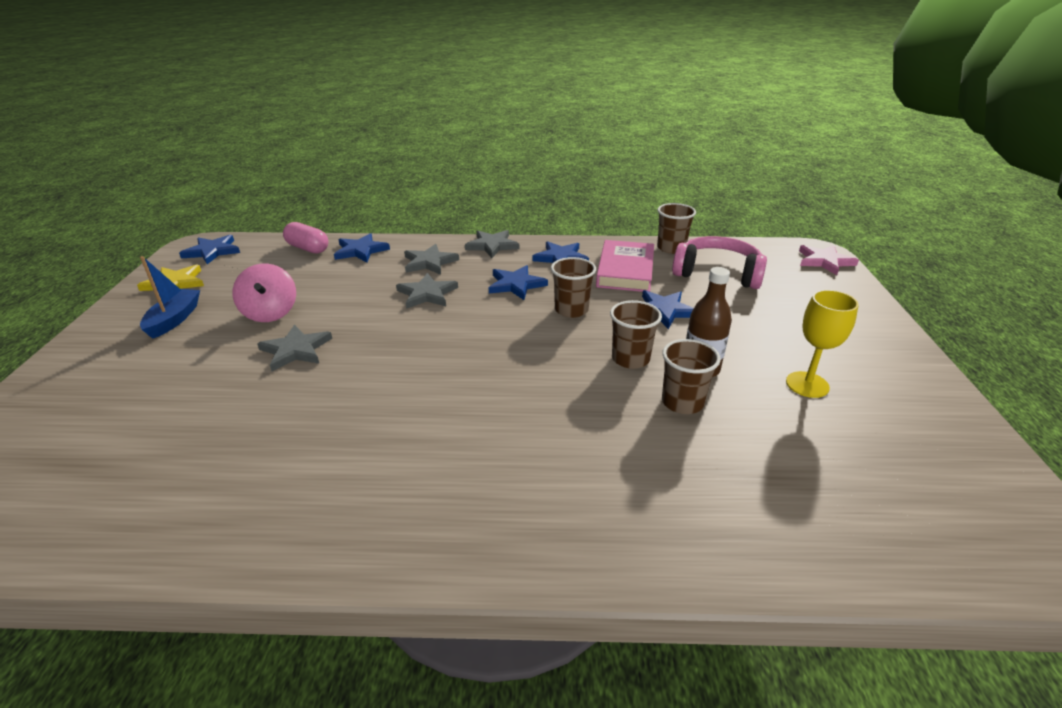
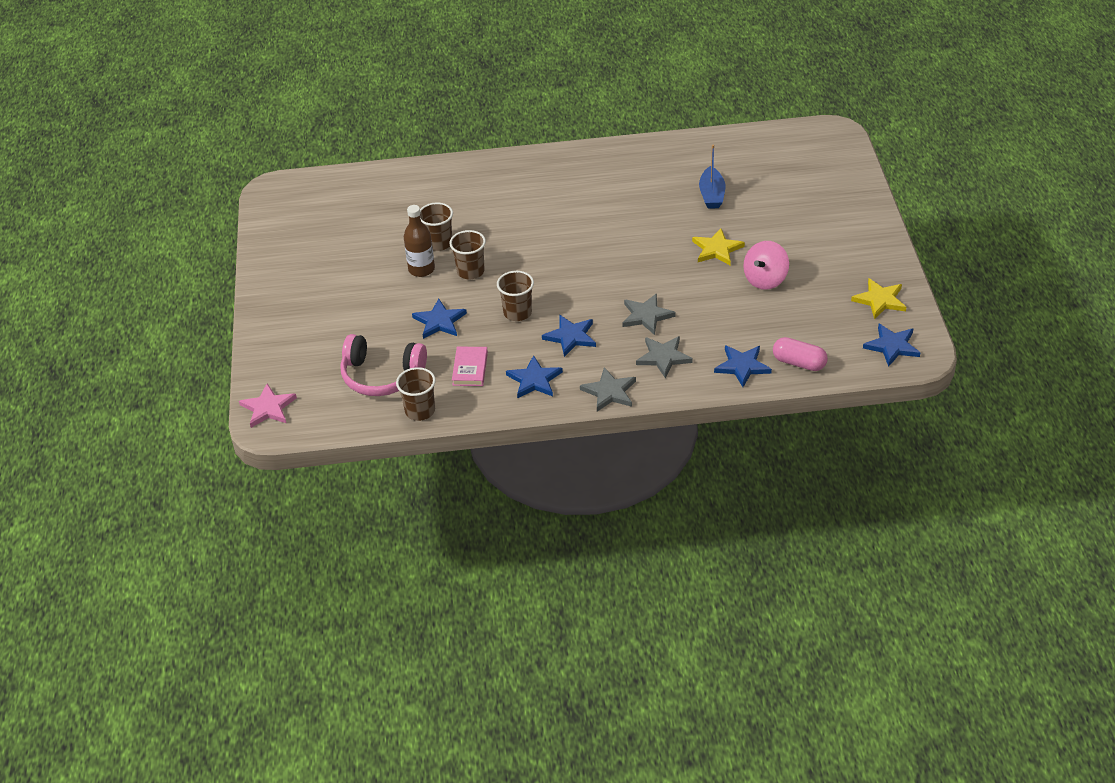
camera: 175 degrees right, 10 degrees up
blue boat [140,256,200,339] -> blue boat moved to [699,145,725,209]
pink spinning top [232,264,296,322] -> pink spinning top turned 120 degrees counterclockwise [743,241,789,290]
grey star [257,325,332,371] -> yellow star [692,228,745,265]
pink book [596,240,654,292] -> pink book [452,347,488,386], size x0.62
yellow goblet [786,290,859,398] -> none

